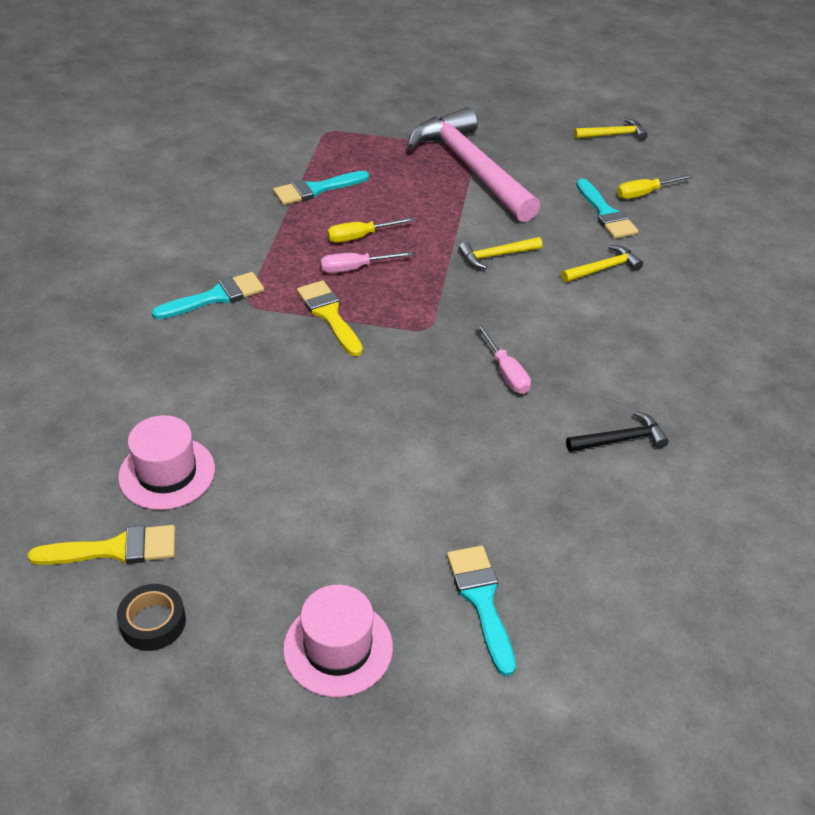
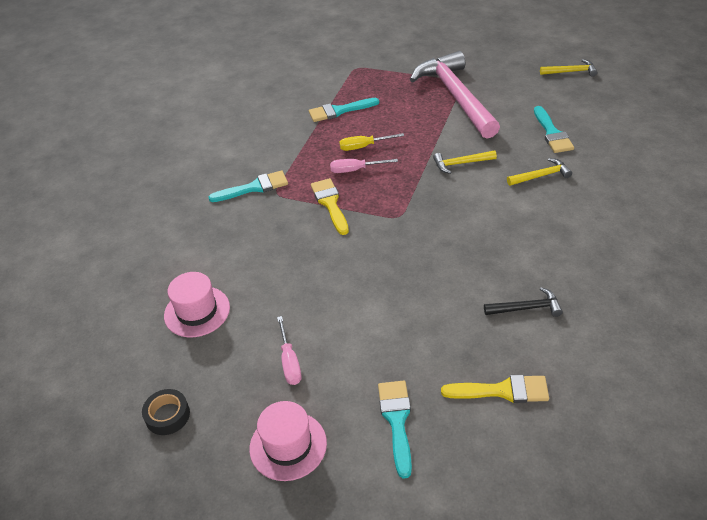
camera: 15 degrees right, 0 degrees up
yellow brush [28,525,175,565] -> yellow brush moved to [441,375,549,403]
pink screwdriver [476,324,531,394] -> pink screwdriver moved to [277,316,302,385]
yellow screwdriver [617,174,693,199] -> none

